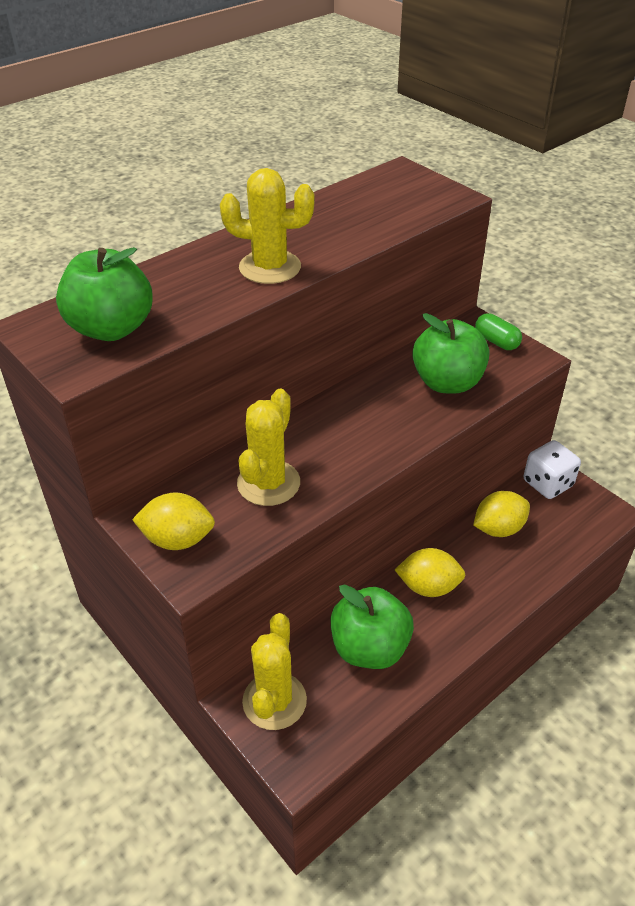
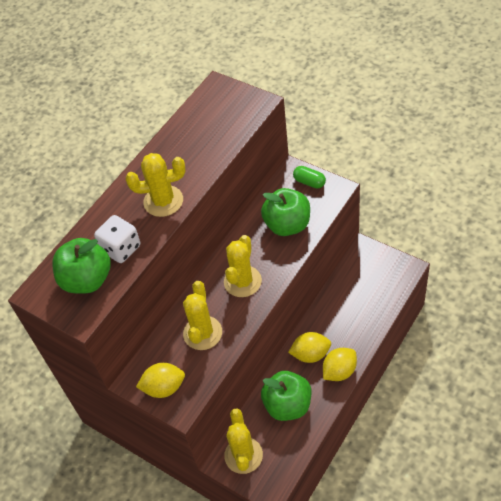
camera: 10 degrees left, 10 degrees up
yellow lemon [473,491,530,537] -> yellow lemon moved to [323,348,357,381]
white dice [524,440,581,499] -> white dice moved to [94,215,140,263]
none -> yellow cactus [224,235,262,297]

